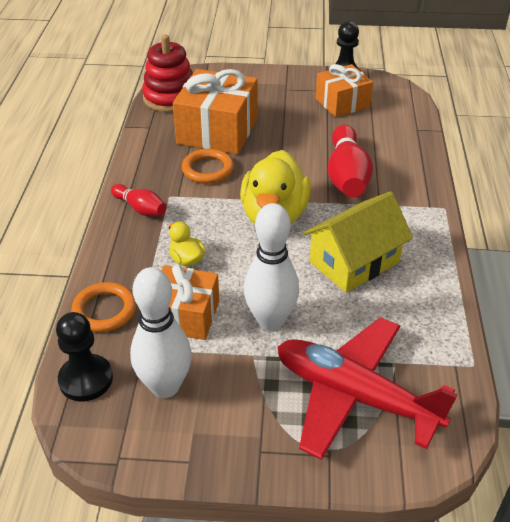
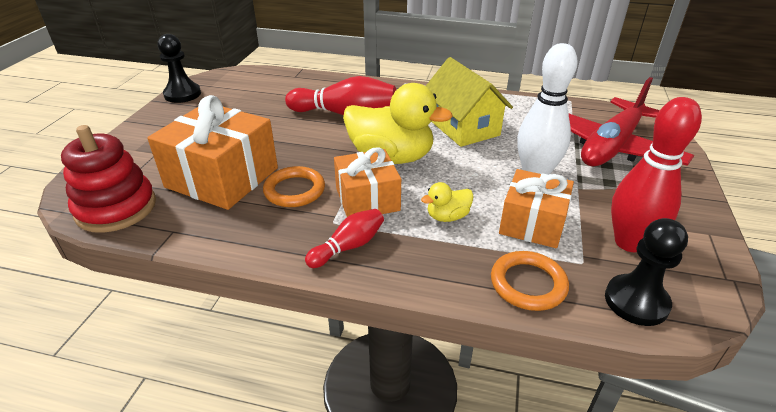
camera: 80 degrees left, 5 degrees down
white bowling pin [130,267,192,398] -> red bowling pin [611,97,702,252]
orange gift [316,64,373,117] -> orange gift moved to [334,147,401,217]

